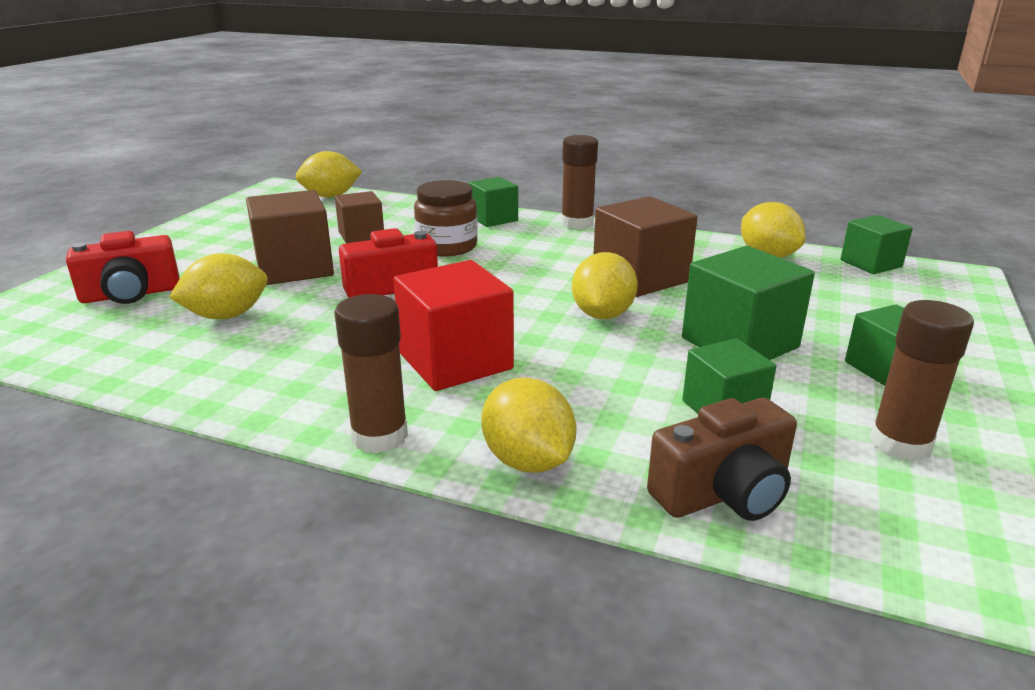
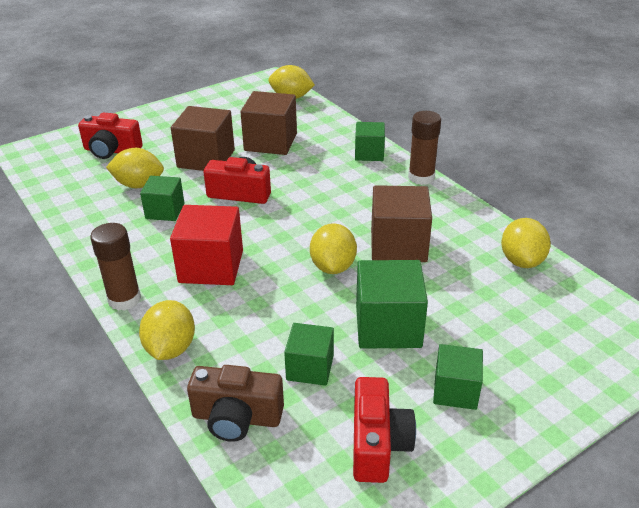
camera: 35 degrees right, 10 degrees up
brown cube [335,191,384,243] -> brown cube [240,91,297,155], size x1.60
brown jar [414,180,478,256] -> none
yellow lemon [572,252,638,319] -> yellow lemon turned 45 degrees counterclockwise [310,223,357,274]
green cube [840,215,913,274] -> green cube moved to [140,176,184,221]
brown glue stick [870,300,974,462] -> red camera [353,377,416,483]

